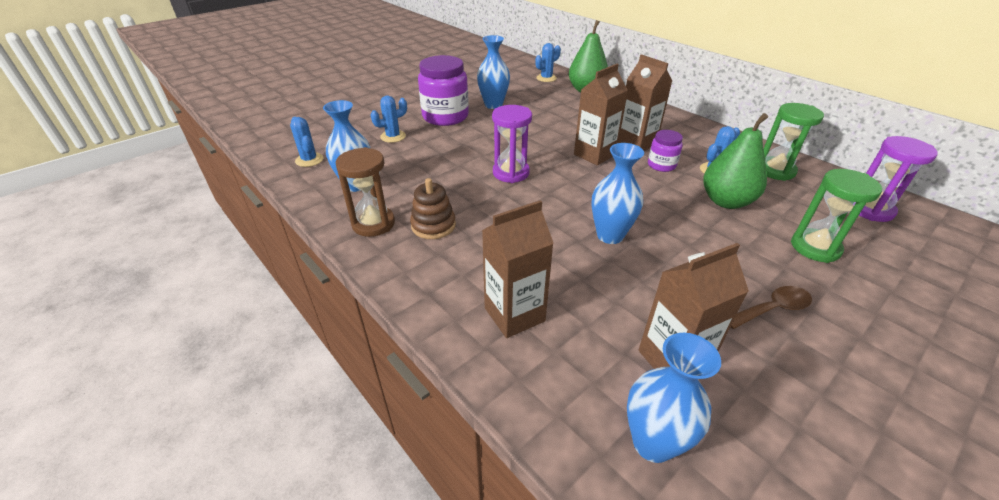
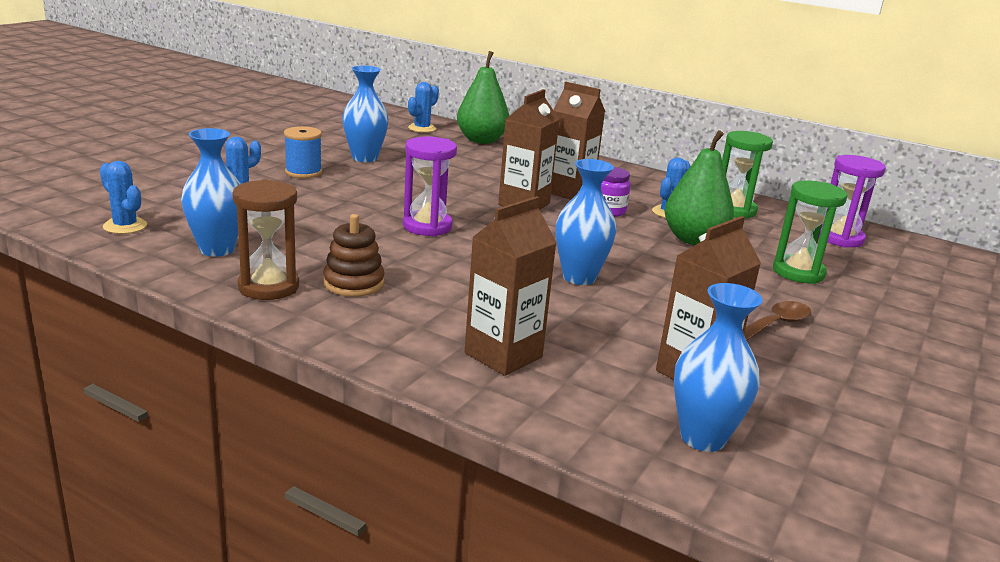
camera: 20 degrees left, 15 degrees down
purple jar [418,55,469,126] -> blue spool [284,126,322,178]

